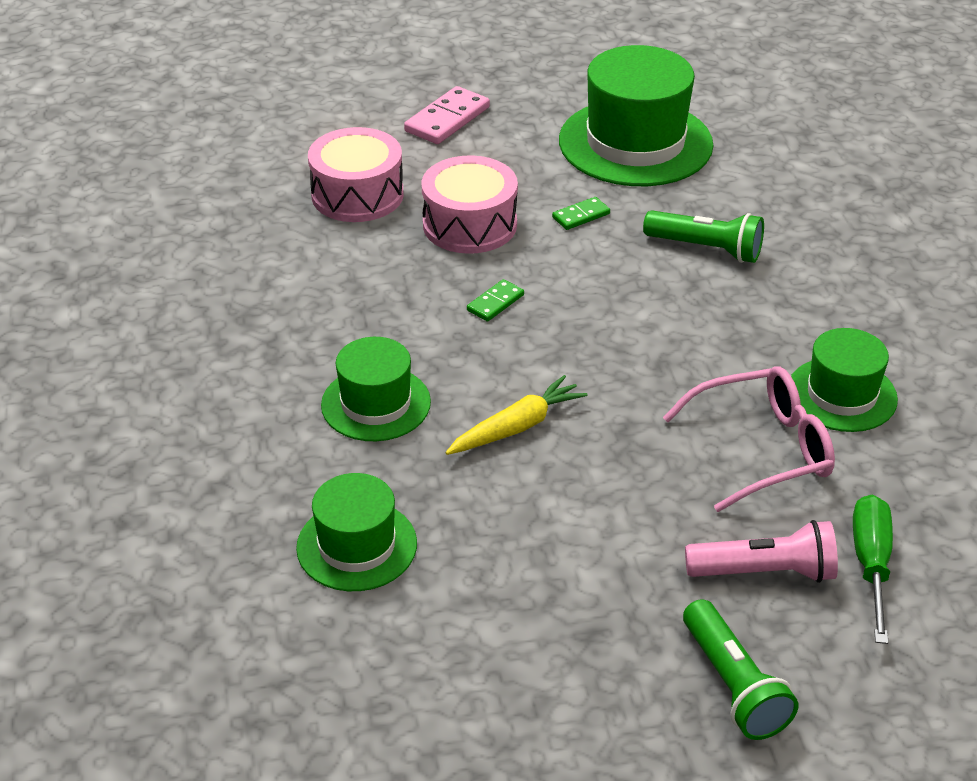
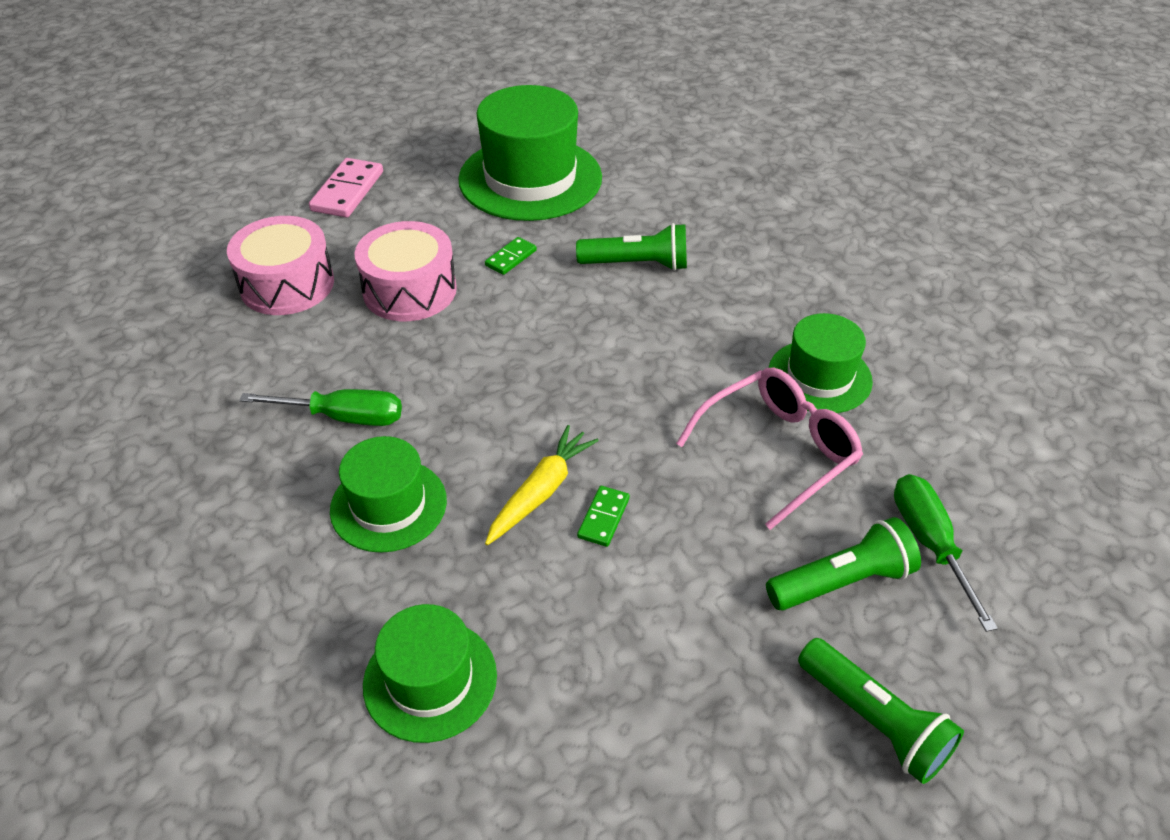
camera: 20 degrees left, 5 degrees up
green domino [467,279,524,322] -> green domino moved to [577,486,630,547]
pink flashlight [685,520,838,583] -> green flashlight [766,517,921,610]
none -> green screwdriver [239,389,402,426]

